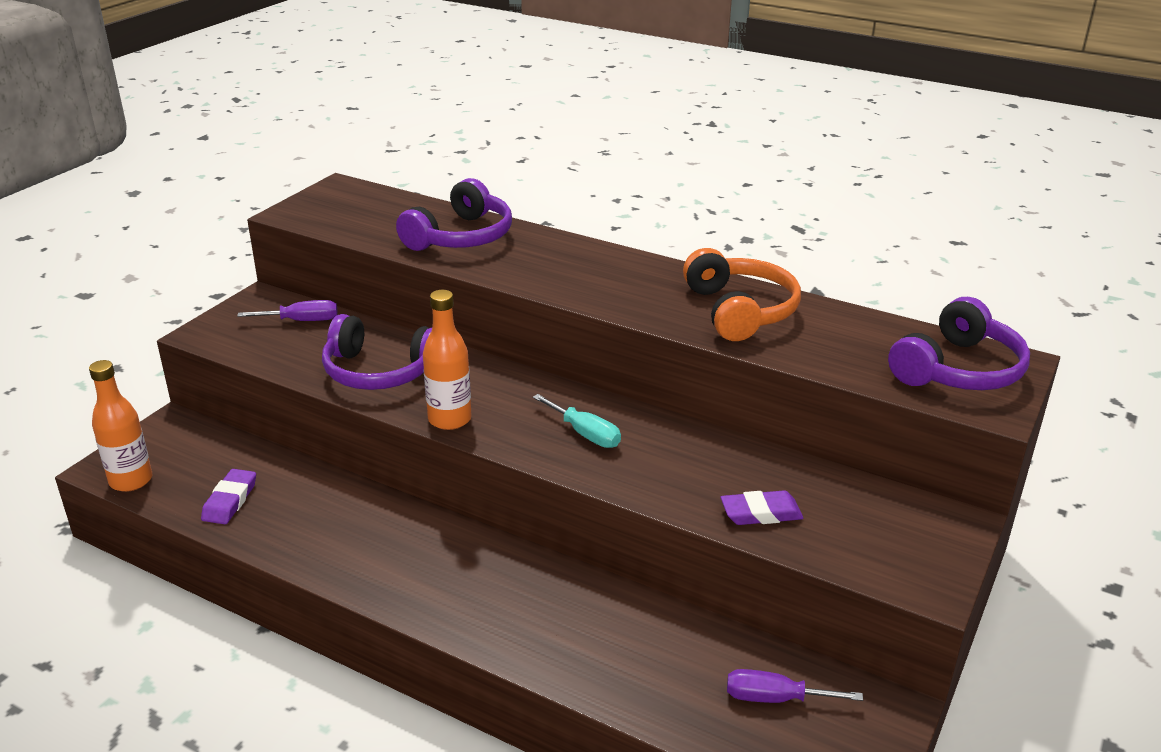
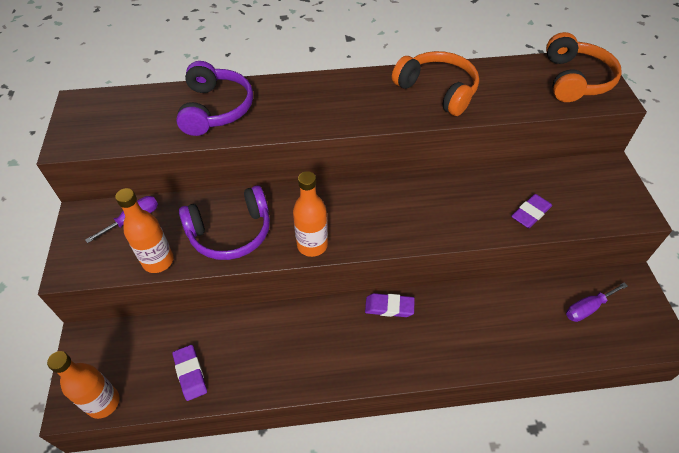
camera: 35 degrees left, 20 degrees up
turquoise screwdriver [533,394,621,448] -> none
purple headphones [888,297,1030,390] -> orange headphones [546,32,622,102]
none -> orange bottle [115,188,174,273]
none -> purple eraser [365,293,415,317]

